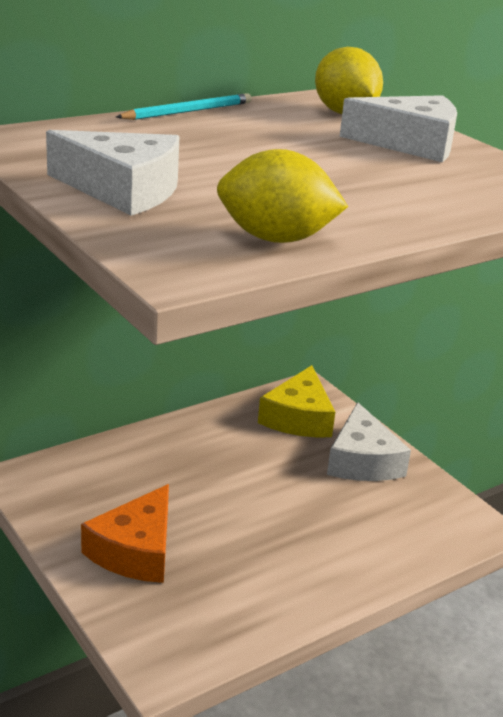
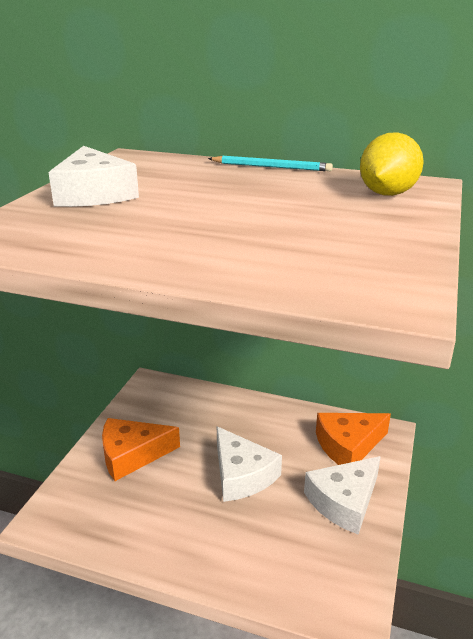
camera: 55 degrees right, 0 degrees up
yellow lemon [217,149,348,243] -> none
yellow cheese [258,365,335,437] -> orange cheese [316,413,391,465]
white cheese [340,95,457,162] -> white cheese moved to [217,426,282,502]

